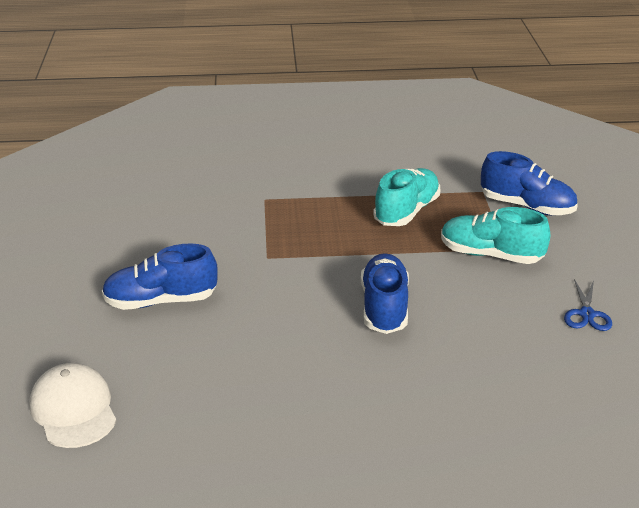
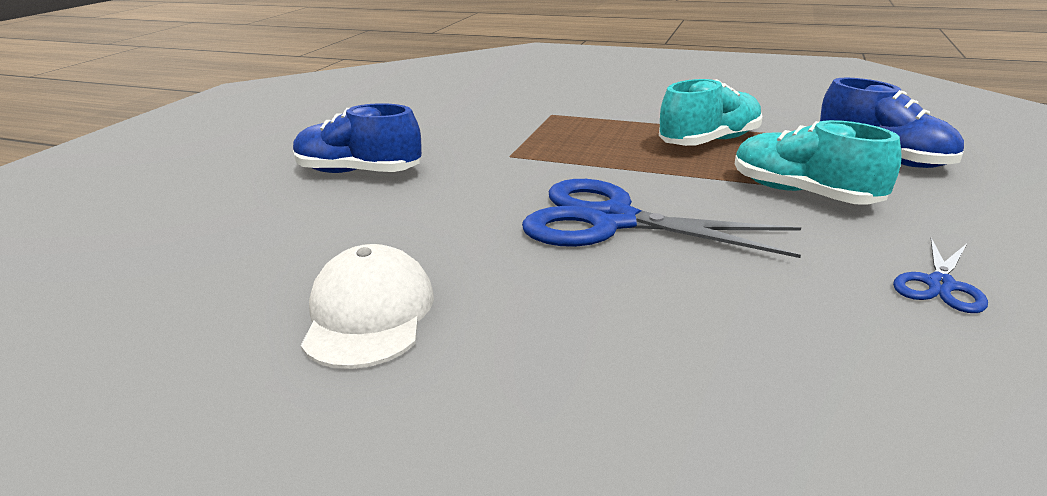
camera: 25 degrees right, 5 degrees down
white cap [29,363,116,448] -> white cap moved to [301,244,434,369]
blue shoe [361,253,409,334] -> blue scissors [522,179,801,258]

